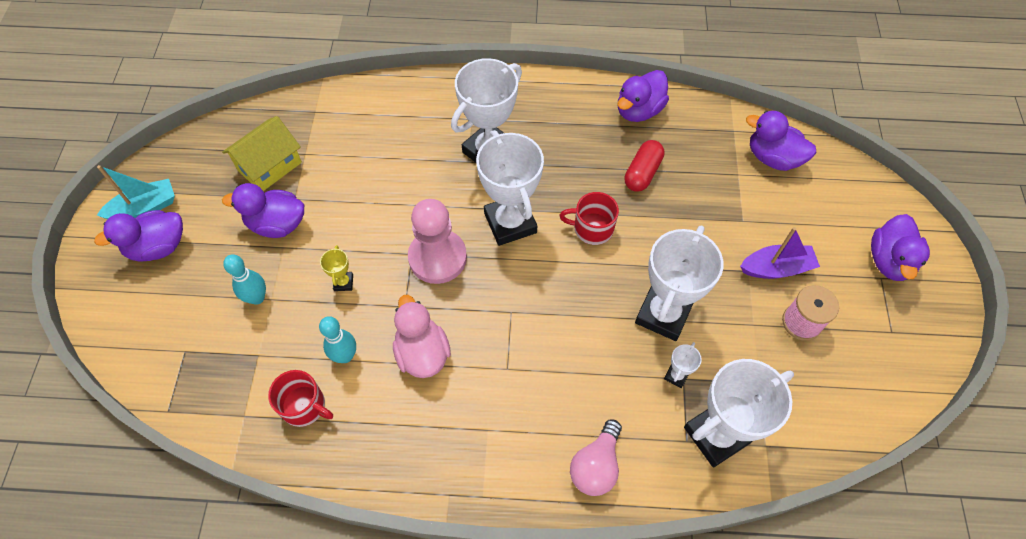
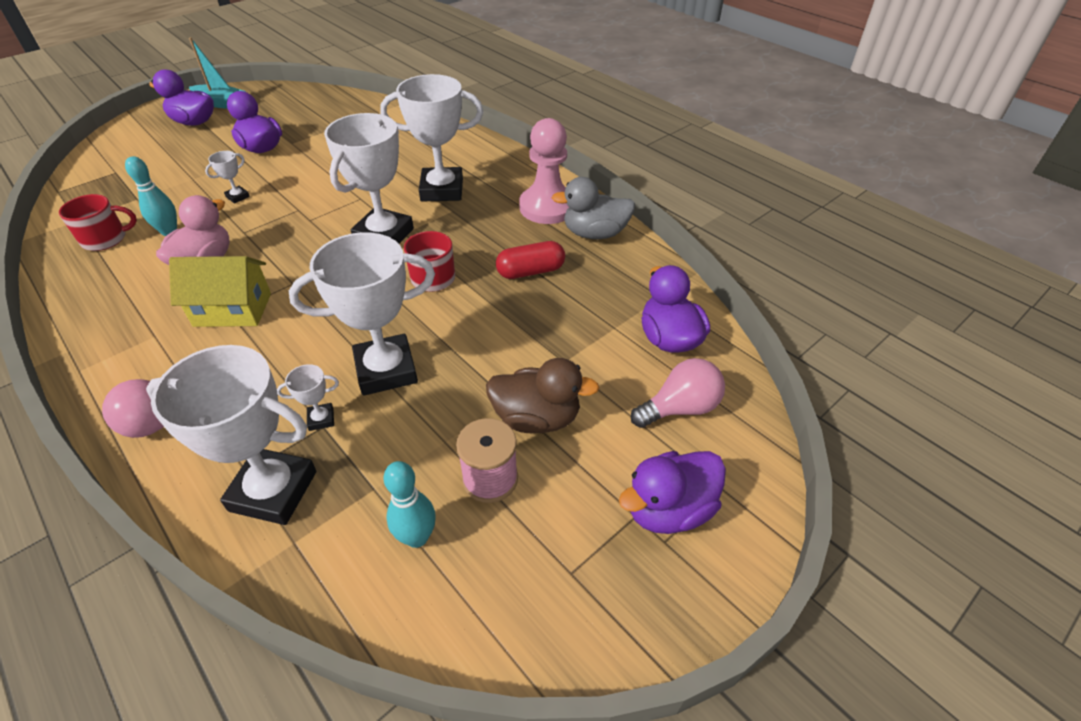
camera: 45 degrees right, 15 degrees down
yellow house [222,116,302,191] -> yellow house moved to [169,256,271,327]
turquoise bowling pin [223,255,266,305] -> turquoise bowling pin moved to [383,461,436,548]
red mug [268,370,333,427] -> red mug turned 90 degrees counterclockwise [59,194,137,251]
yellow trophy [320,245,353,291] -> white trophy [205,151,250,204]
pink pawn [408,199,467,284] -> pink pawn moved to [519,118,569,224]
purple duck [618,70,669,122] -> grey duck [552,177,635,239]
purple boat [740,227,820,279] -> brown duck [486,358,599,433]
none -> pink light bulb [631,358,725,428]

